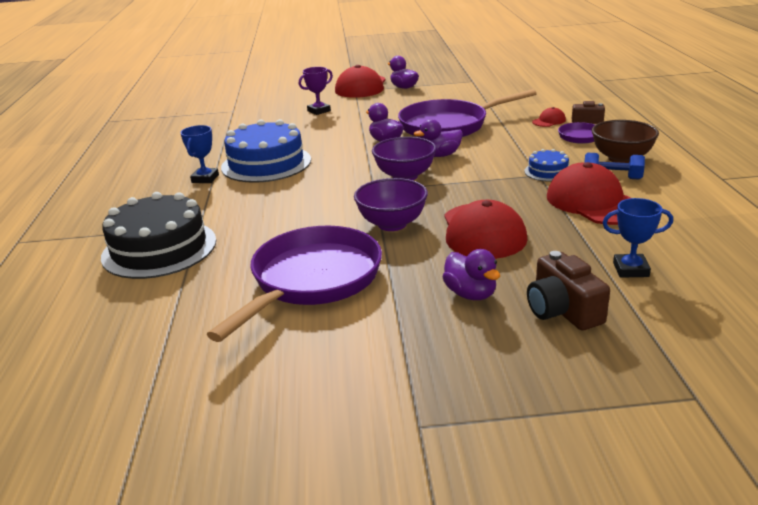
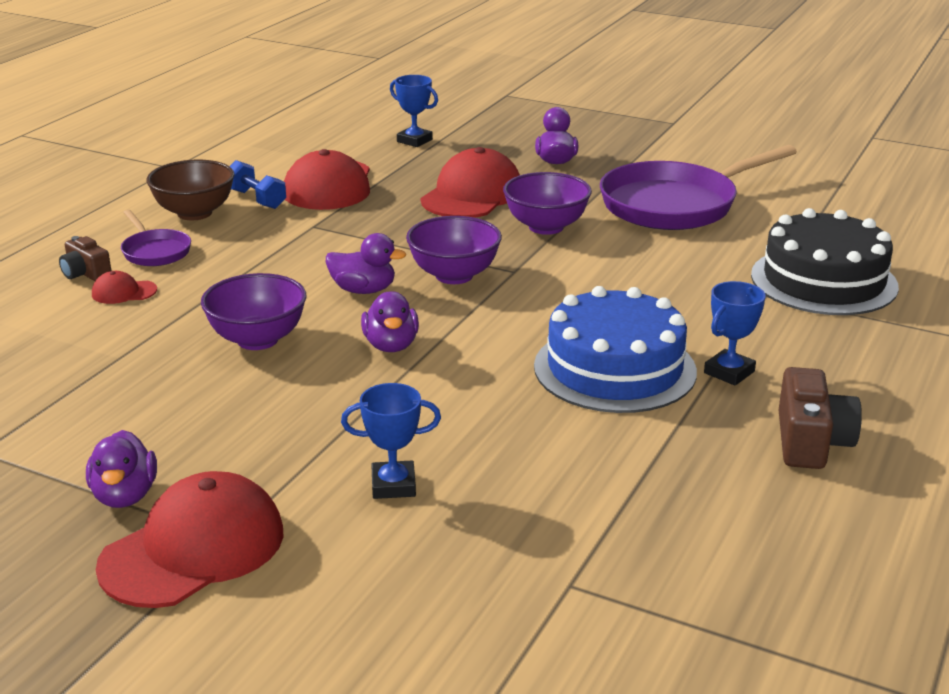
camera: 150 degrees left, 0 degrees up
purple trophy [299,67,333,115] -> blue trophy [341,383,441,499]
purple pan [398,89,537,138] -> purple bowl [201,273,306,350]
blue cake [525,149,569,182] -> none
brown camera [527,251,610,331] -> brown camera moved to [779,367,862,469]

